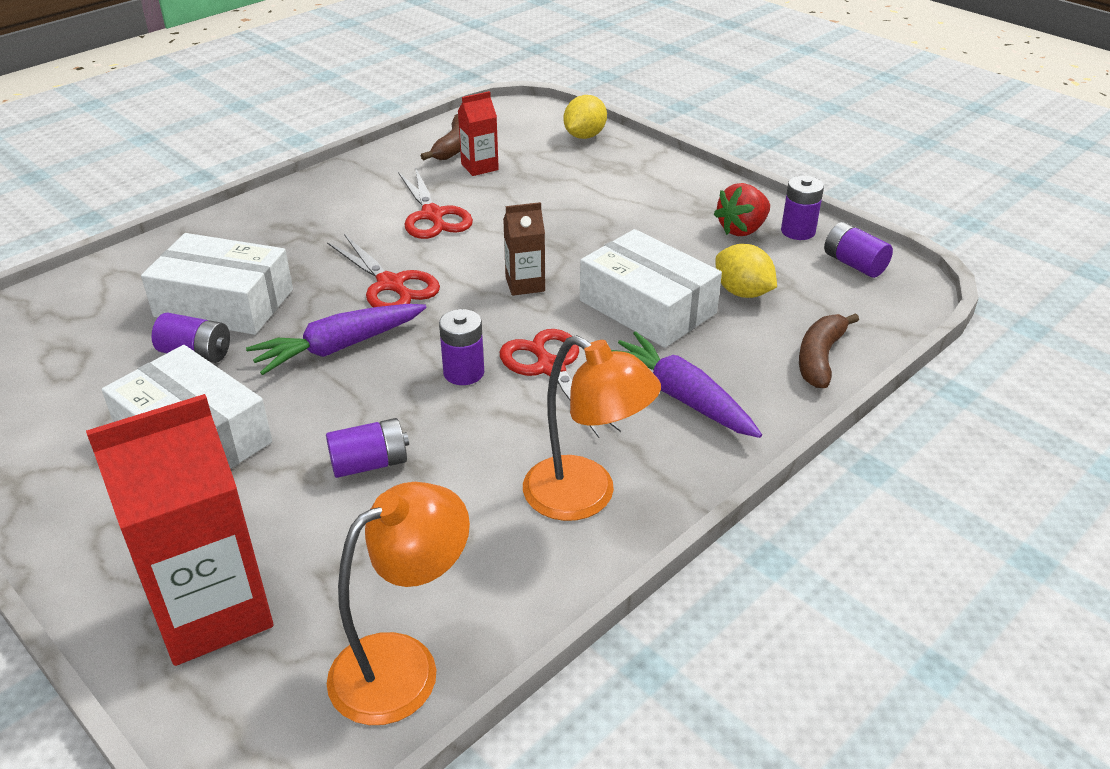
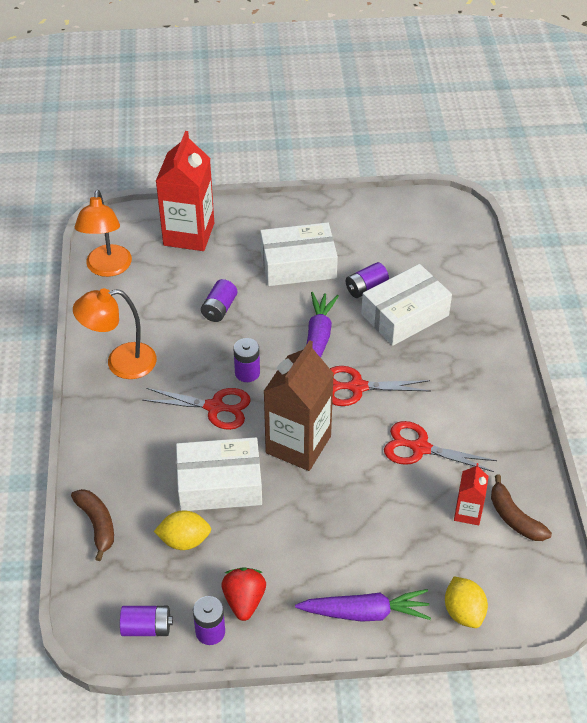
camera: 130 degrees right, 10 degrees up
brown carton [503,202,545,296] -> brown carton [263,340,334,471], size x2.03
purple carrot [611,331,762,438] -> purple carrot moved to [295,589,431,622]

